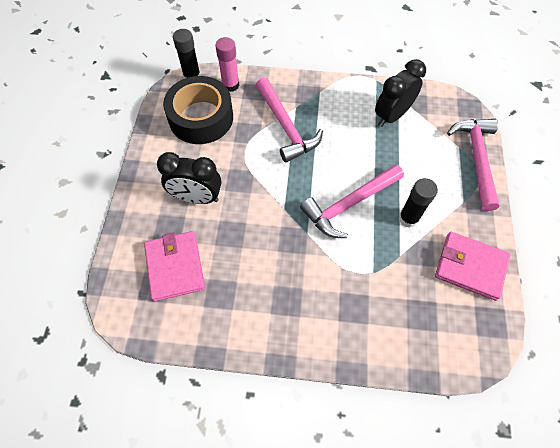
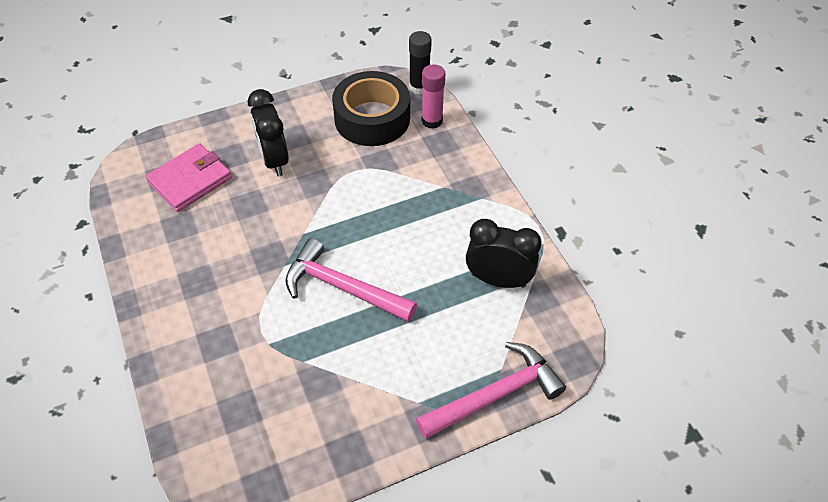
camera: 60 degrees right, 10 degrees down
pink hammer [256,77,323,163] -> none
black glue stick [398,178,438,228] -> none
pink wallet [435,232,510,301] -> none

